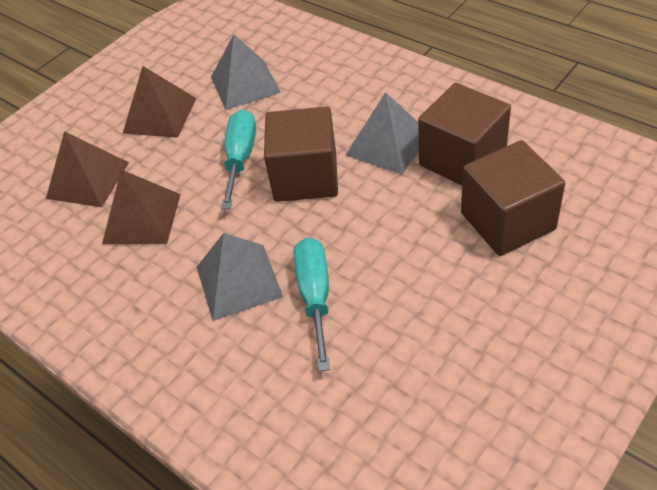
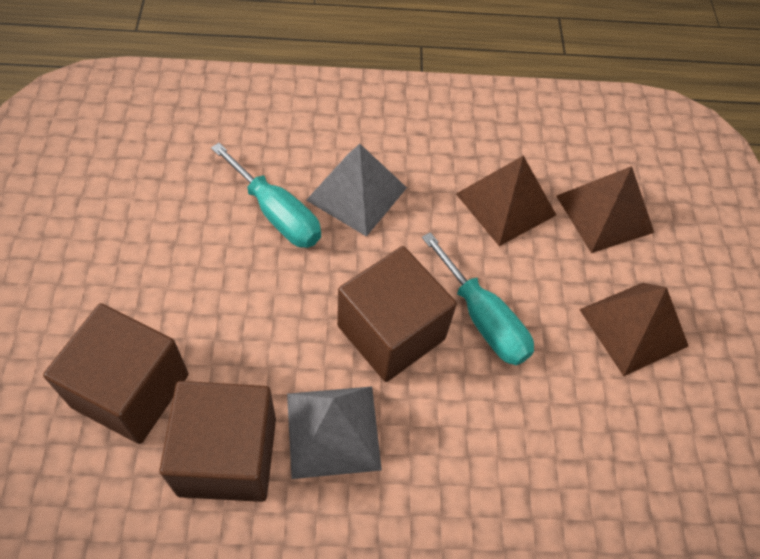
camera: 130 degrees right, 10 degrees up
grey pyramid [211,34,281,110] -> none

